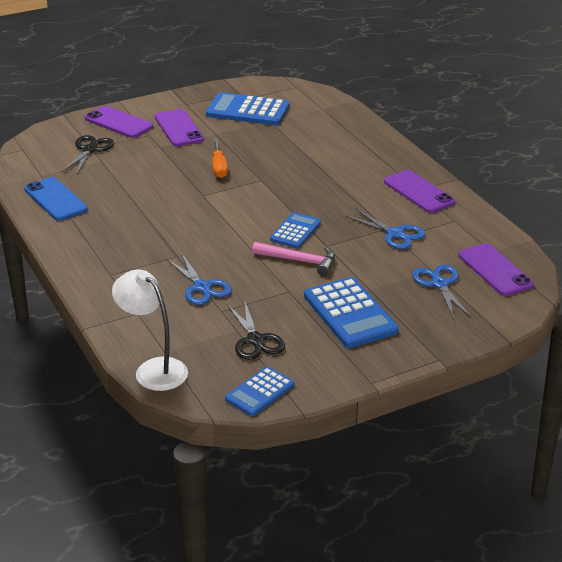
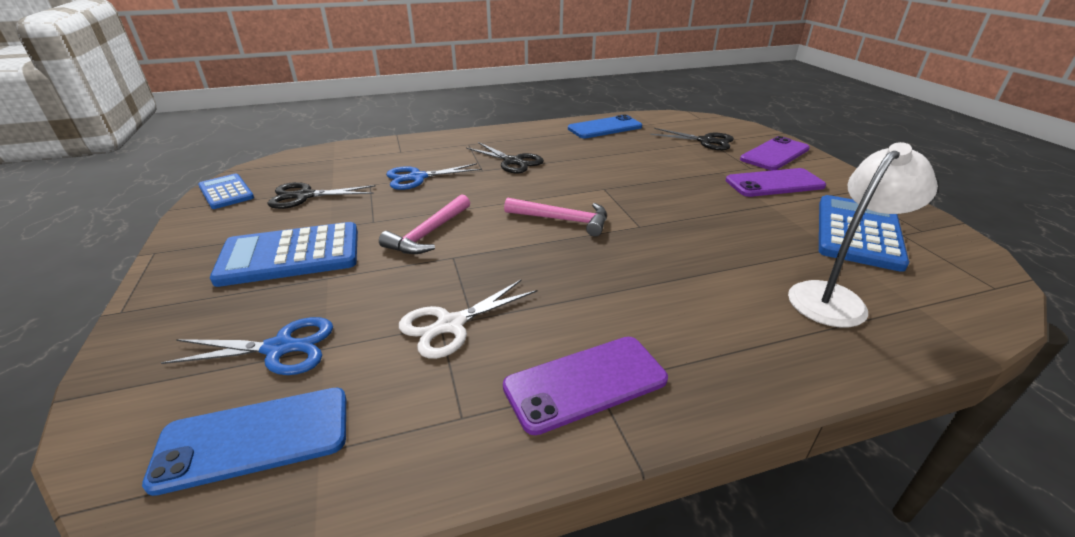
camera: 100 degrees right, 0 degrees up
white lamp [112,270,188,391] -> white lamp moved to [788,142,938,328]
orange screwdriver [213,139,228,178] -> none
blue calculator [270,212,321,248] -> none
blue scissors [345,208,425,249] -> white scissors [399,279,537,359]
purple phone [458,243,534,296] -> blue phone [142,388,346,496]
none -> black scissors [466,142,544,173]
none -> pink hammer [504,197,607,237]

